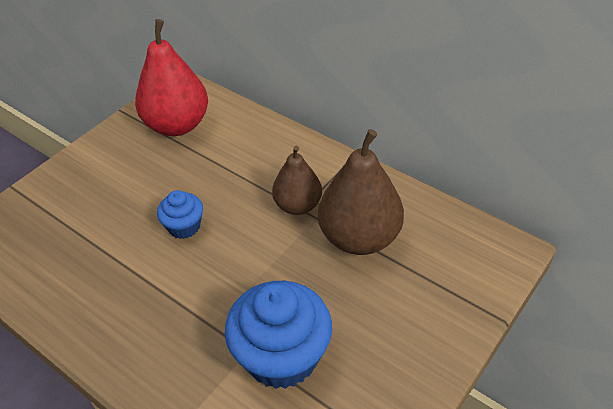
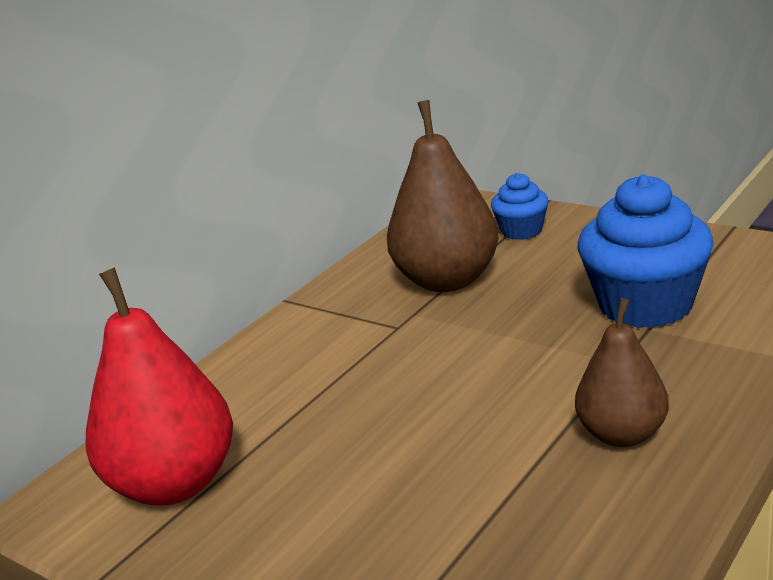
camera: 90 degrees left, 20 degrees down
blue cupcake [157,190,203,239] -> blue cupcake moved to [491,173,549,240]
brown pear [272,146,322,215] -> brown pear moved to [575,298,669,447]

